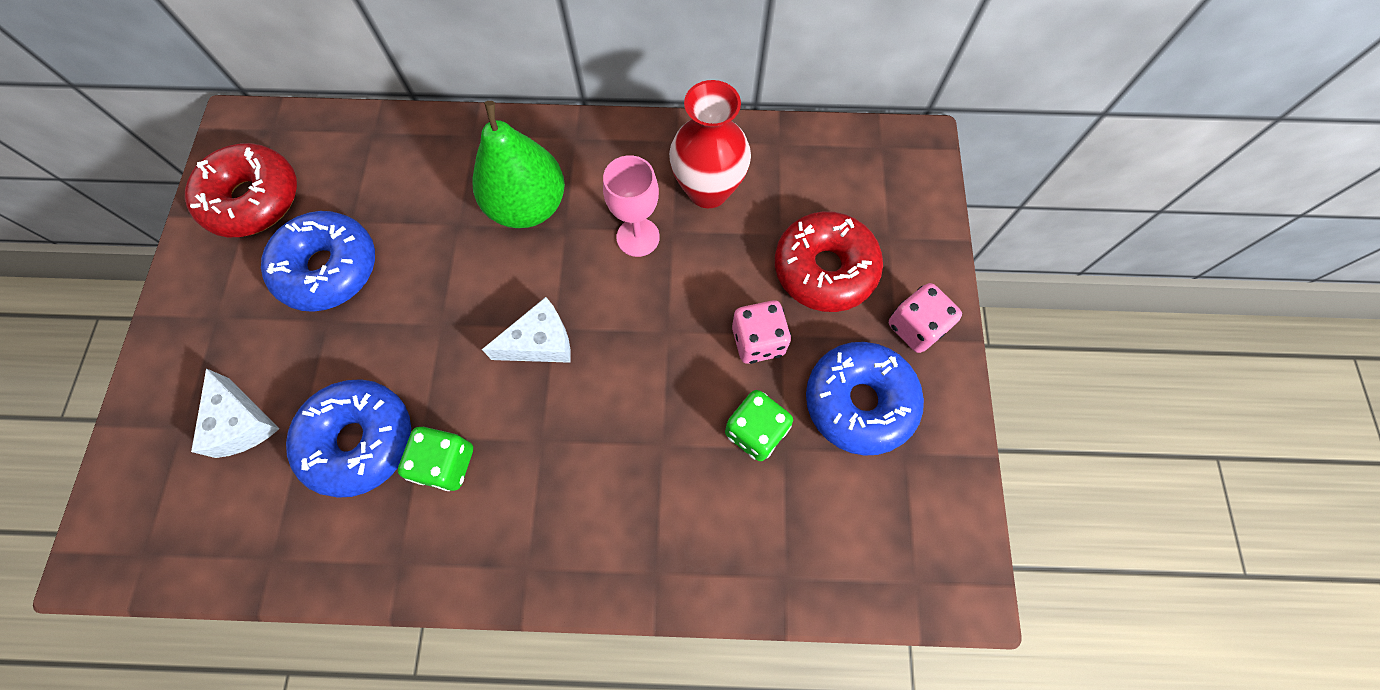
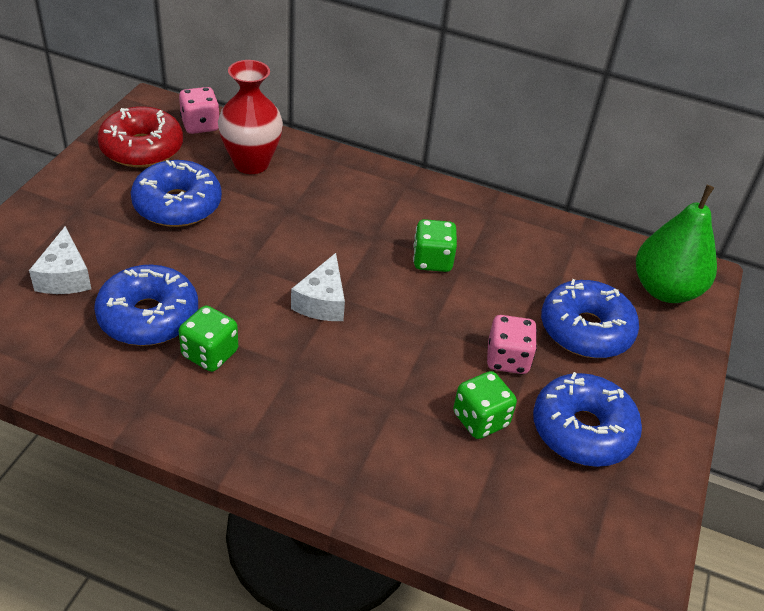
camera: 15 degrees right, 25 degrees down
green pear [472,101,565,228] -> green pear moved to [636,185,717,303]
white cheese [482,297,571,363] -> white cheese turned 105 degrees clockwise [291,253,345,321]
pink goblet [603,155,660,257] -> green dice [413,219,457,272]
red vase [669,80,751,208] -> red vase moved to [218,60,283,174]
red donut [775,211,883,312] -> blue donut [541,279,639,358]
pink dice [889,283,962,353] -> pink dice moved to [179,87,219,134]

